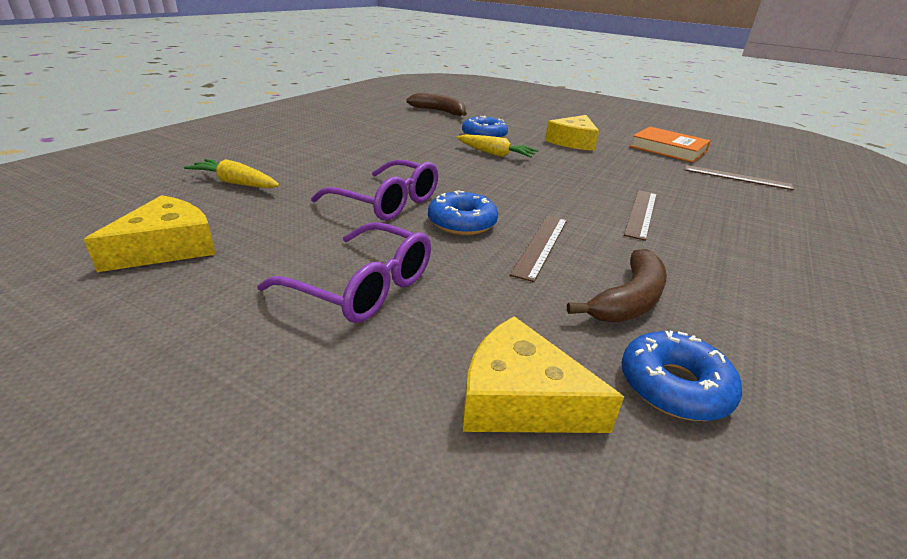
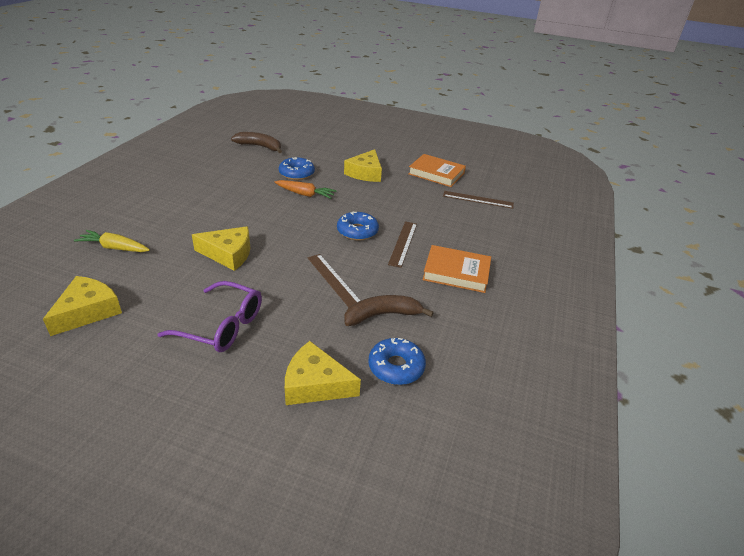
camera: 10 degrees left, 5 degrees up
purple glasses [311,160,438,221] -> yellow cheese [192,226,250,271]
blue donut [428,190,498,235] -> blue donut moved to [337,212,379,241]
yellow carrot [456,135,538,157] -> orange carrot [275,180,337,199]
brown ruler [510,215,567,282] -> brown ruler turned 45 degrees counterclockwise [308,254,360,307]
brown banana [567,249,667,322] -> brown banana turned 135 degrees counterclockwise [344,295,434,326]
none -> orange book [422,245,491,293]

